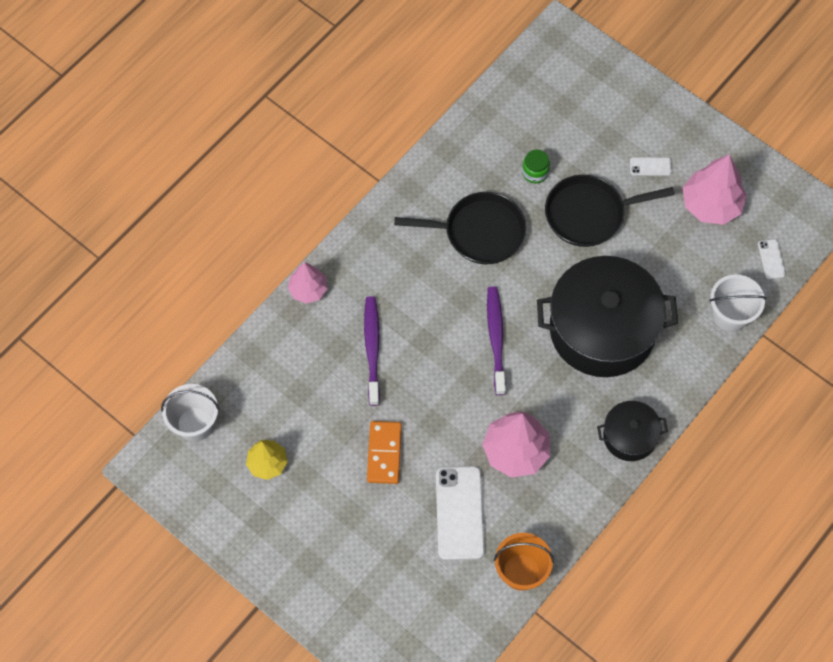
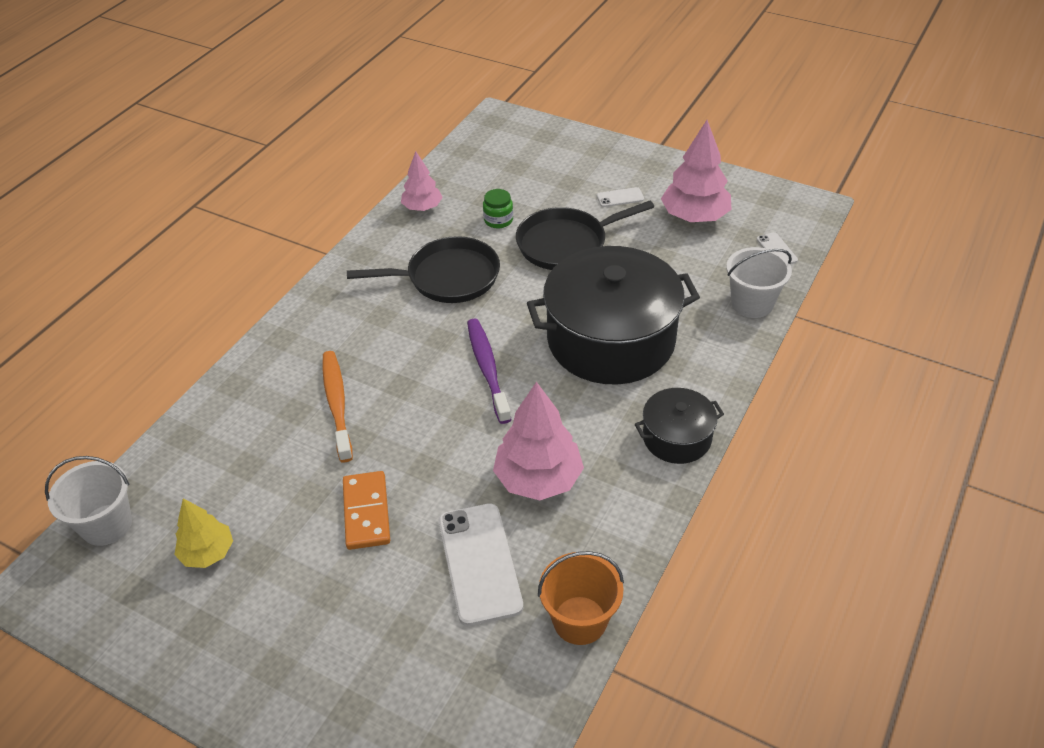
camera: 10 degrees left, 20 degrees down
pink tree [288,262,328,304] -> pink tree moved to [401,151,443,211]
purple toothbrush [364,296,380,406] -> orange toothbrush [322,351,353,463]

